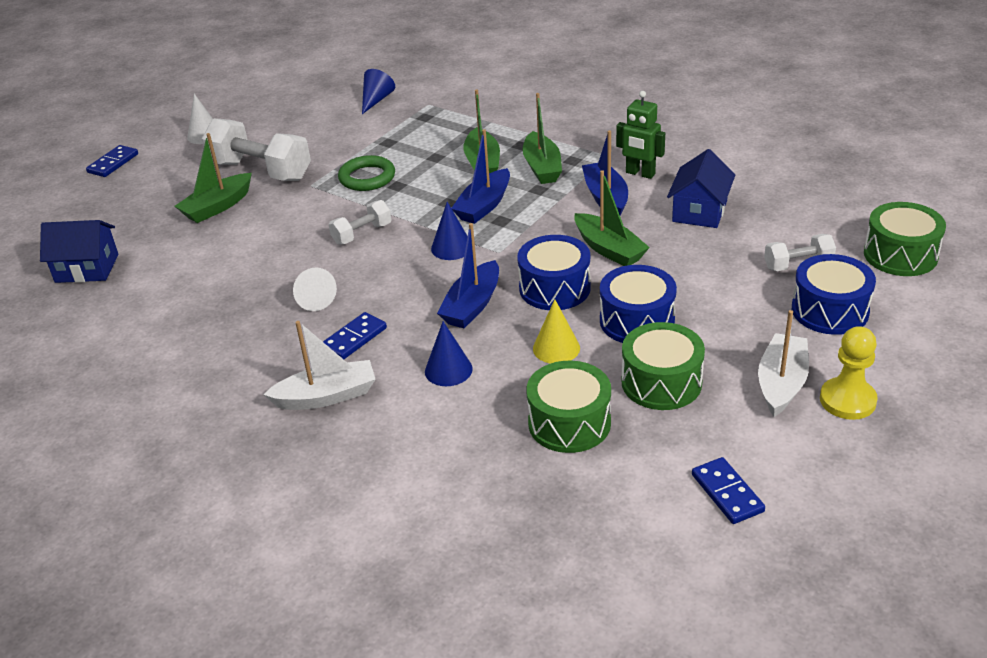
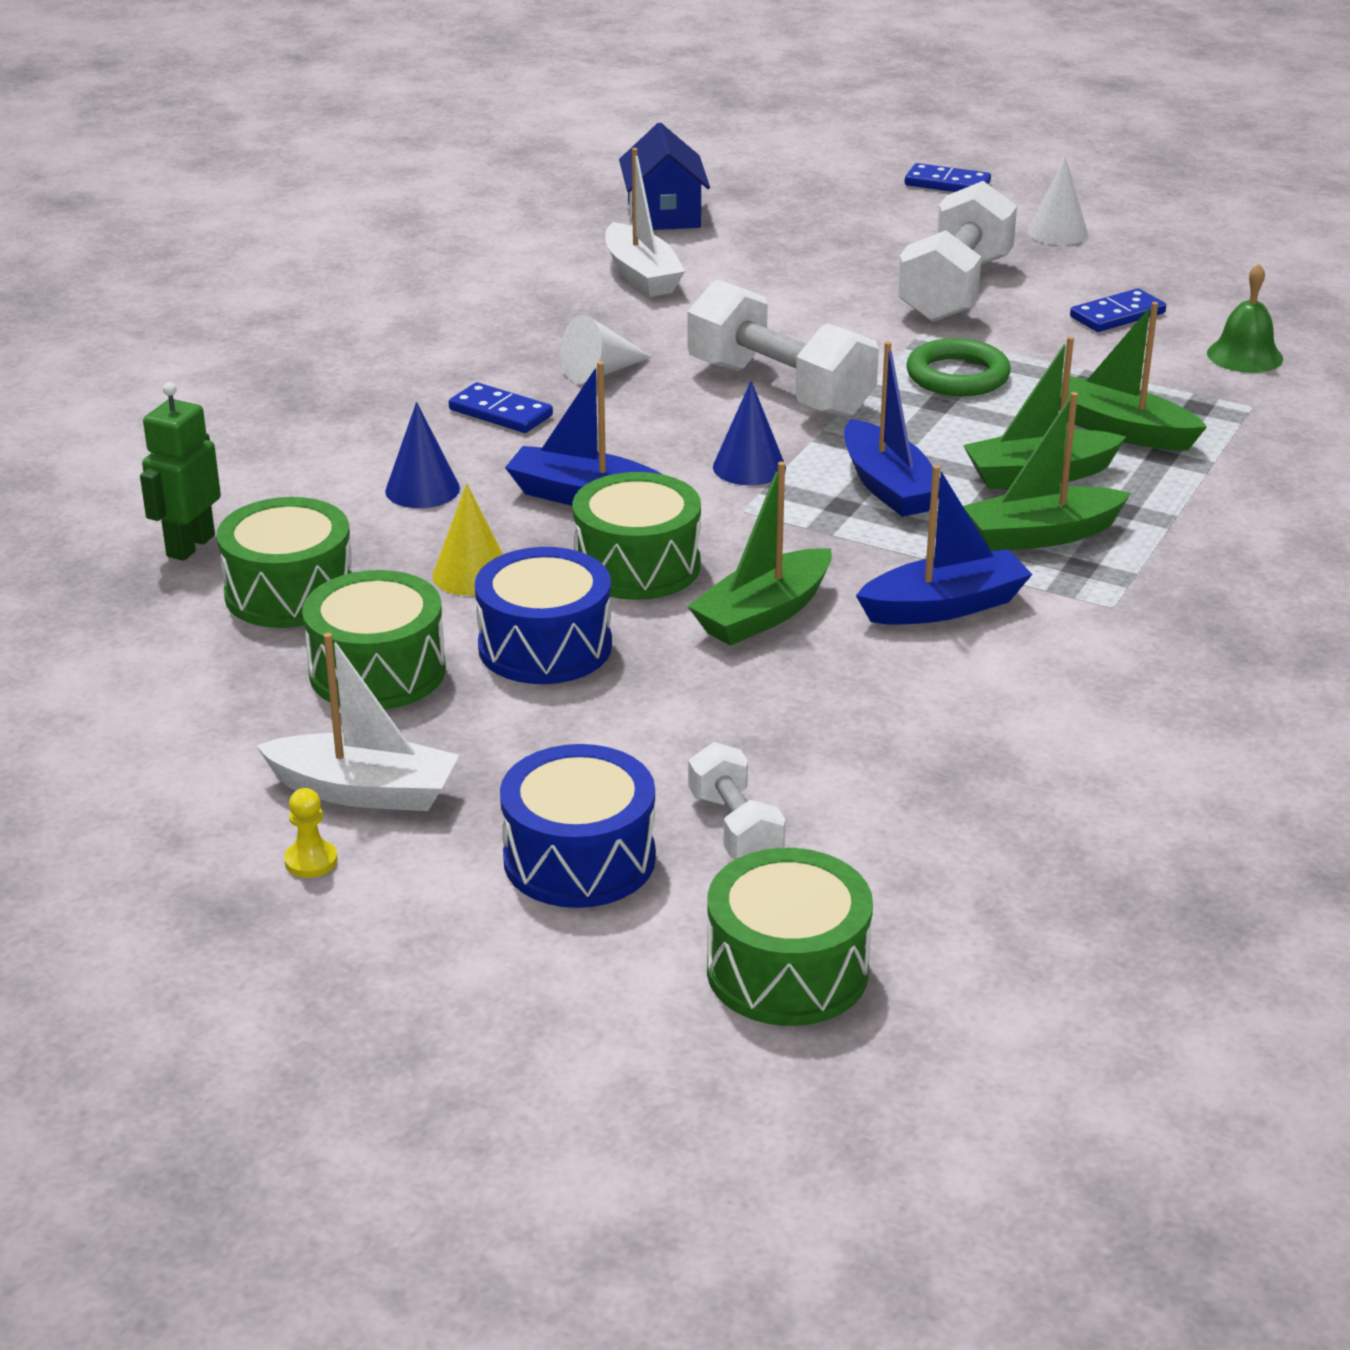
camera: 80 degrees right, 5 degrees down
green boat [175,133,252,223] -> green boat moved to [1059,302,1207,451]
white boat [263,321,376,410] -> white boat moved to [605,148,685,297]
white dumbbell [329,200,391,245] -> white dumbbell [687,279,879,418], size x1.91
blue cone [362,69,395,114] -> green bell [1207,264,1283,373]
blue boat [451,129,510,224] -> blue boat turned 135 degrees counterclockwise [844,341,940,517]
blue drum [517,235,591,310] -> green drum [573,472,701,600]
green robot [616,91,665,179] -> green robot moved to [140,382,221,561]
blue house [667,149,735,228] -> none
blue domino [692,457,765,524] -> blue domino moved to [1070,288,1166,332]
yellow pawn [820,326,878,420] -> yellow pawn [284,788,338,878], size x0.52

